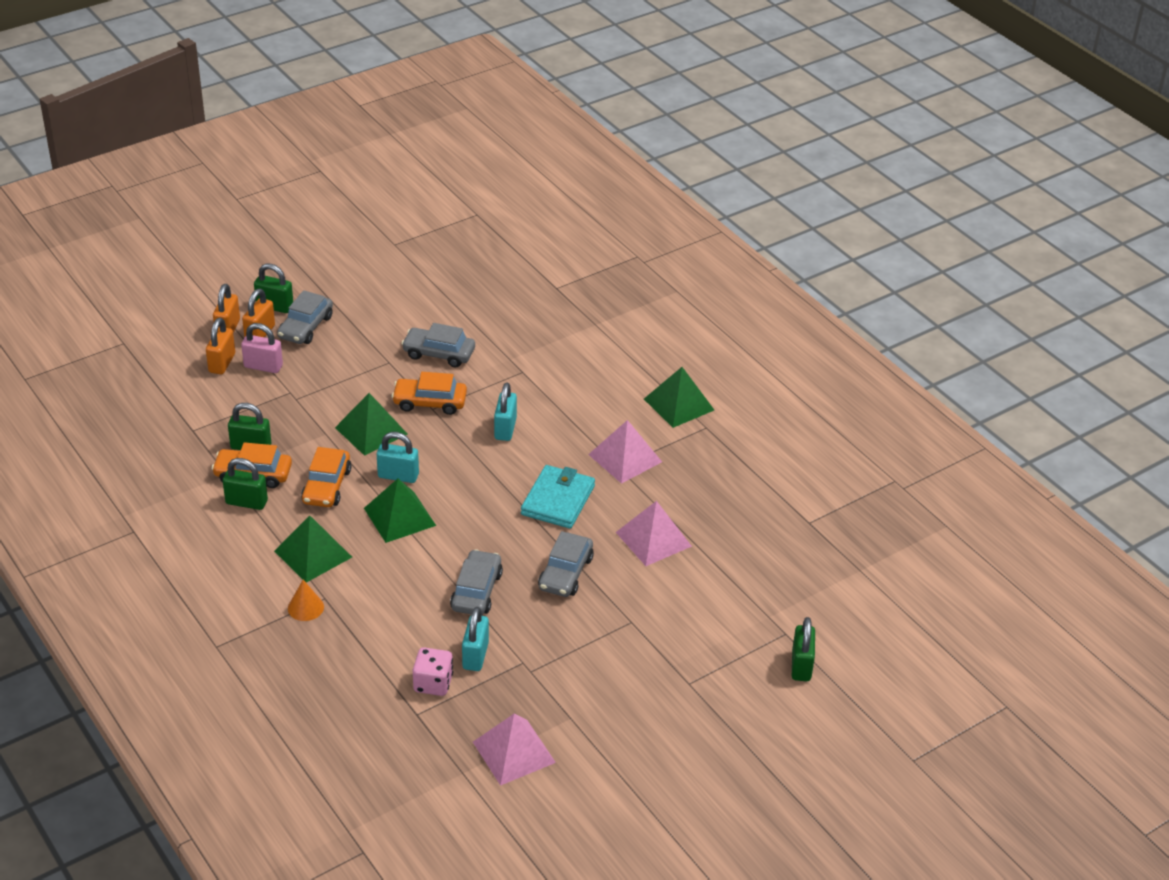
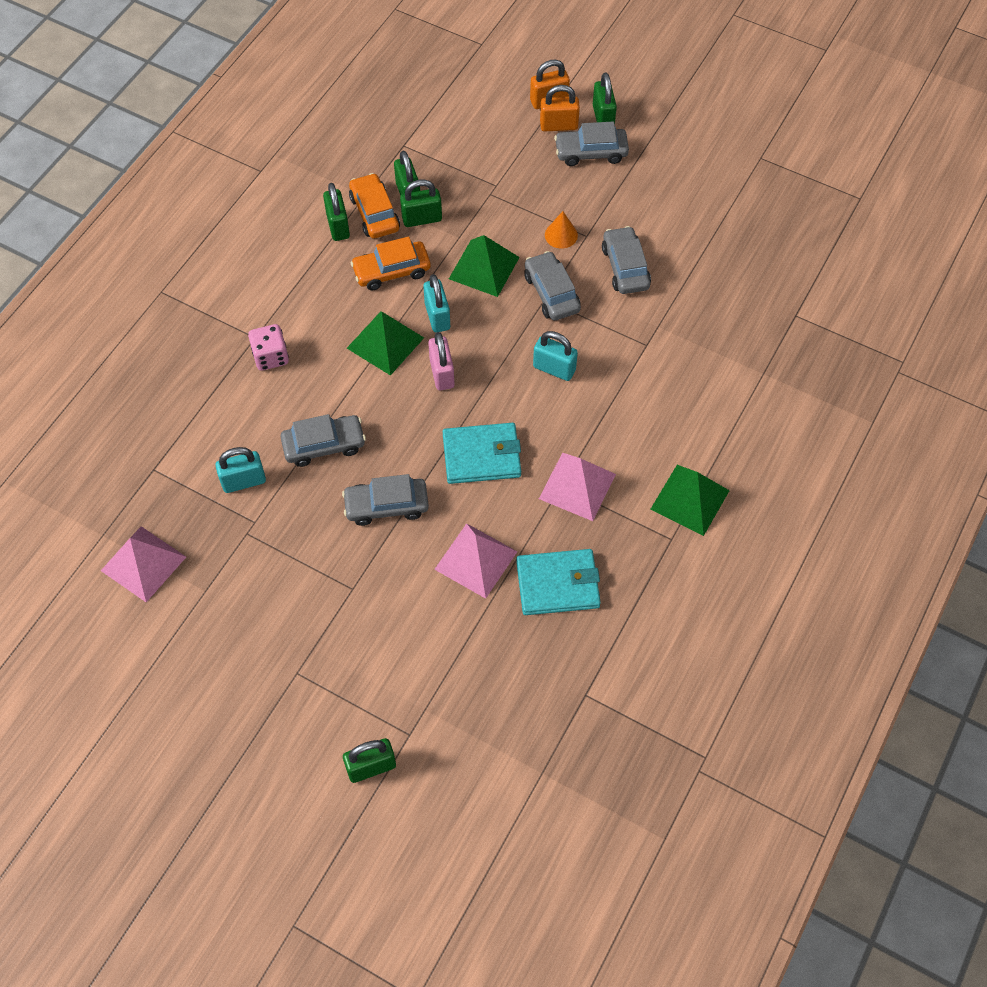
camera: 65 degrees right, 20 degrees up
orange padlock [206,318,235,374] -> none
pink padlock [241,323,283,373] -> pink padlock moved to [428,332,455,390]
green pyramid [274,515,352,583] -> none
orange cone [288,580,324,621] -> orange cone moved to [545,211,578,249]
orange car [392,372,467,415] -> grey car [524,251,581,321]
pink dice [413,647,453,696] -> pink dice moved to [248,324,289,371]
turquoise padlock [494,383,517,441] -> turquoise padlock turned 45 degrees clockwise [533,331,578,381]
none -> green padlock [400,179,442,227]
none -> turquoise wallet [516,549,601,615]

